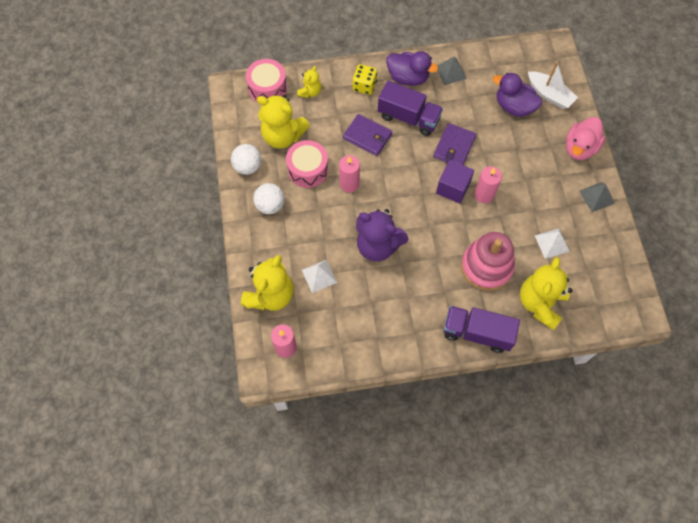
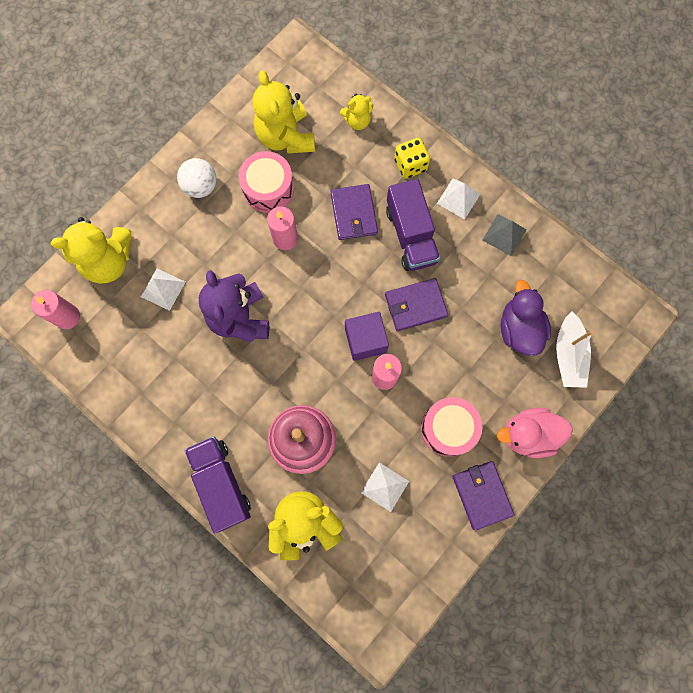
camera: 50 degrees right, 10 degrees up
white ball [231,144,261,175] -> none
pink drum [246,59,287,103] -> pink drum moved to [421,397,482,457]
purple duck [386,51,438,86] -> white pyramid [437,178,480,219]
grey pyramid [579,182,615,212] -> purple wallet [452,461,514,531]

